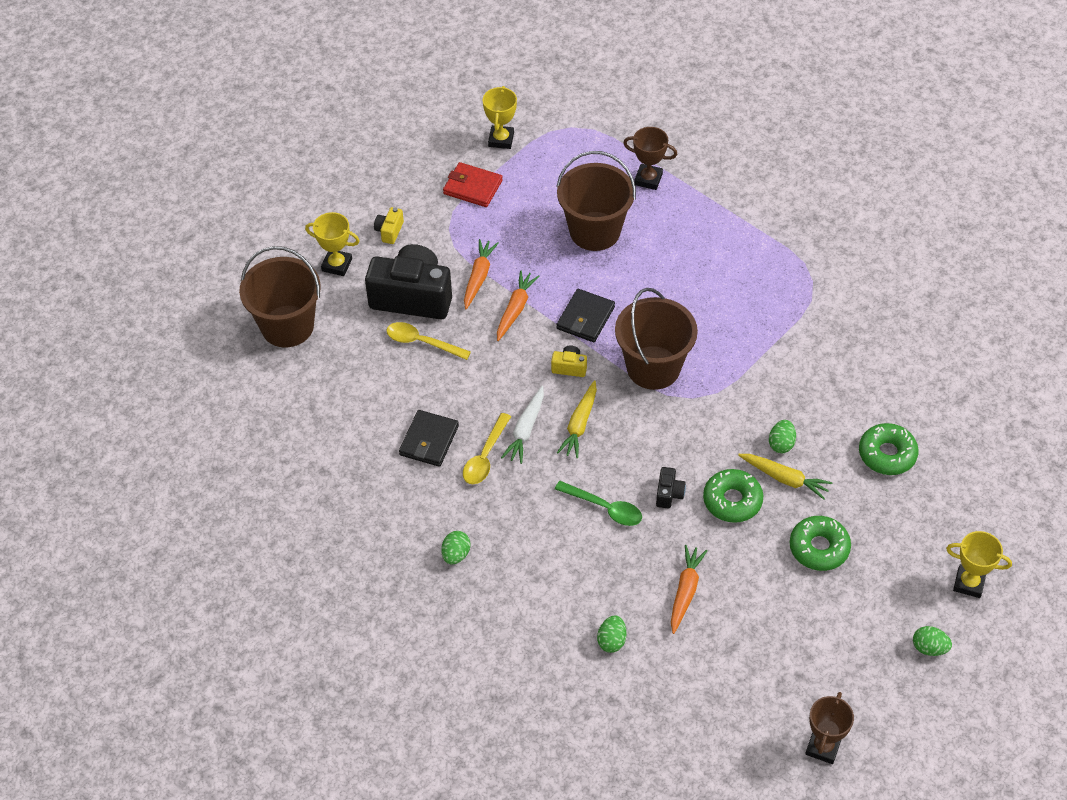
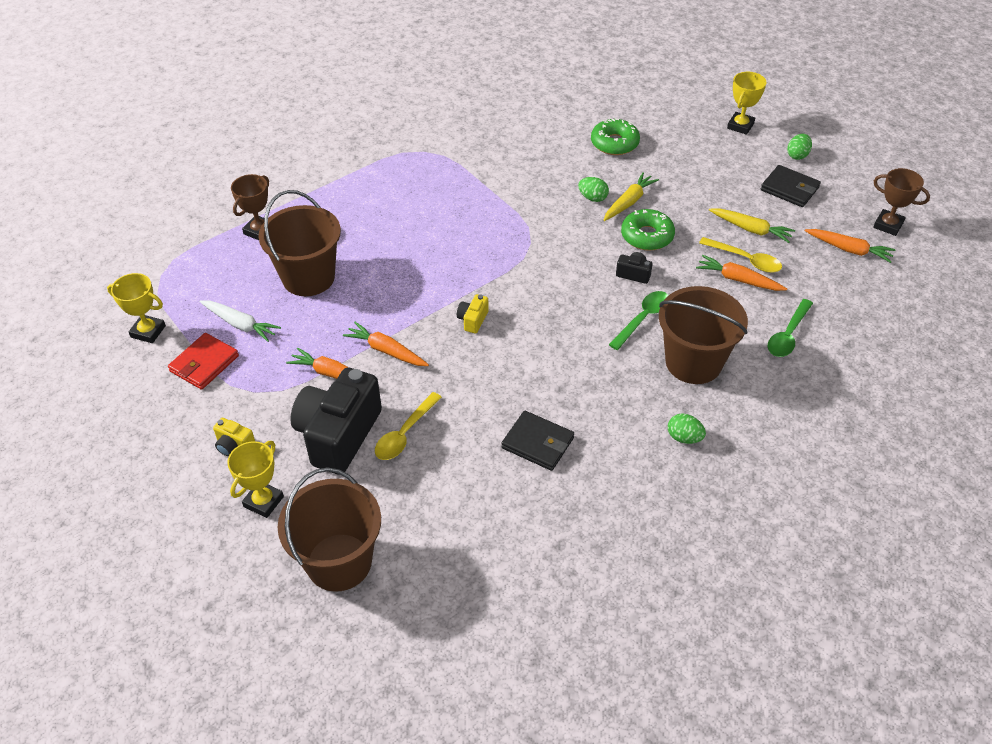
camera: 80 degrees left, 5 degrees down
yellow spoon [463,413,511,484] -> yellow spoon moved to [699,237,782,273]
white carrot [501,386,544,464] -> white carrot moved to [200,300,281,342]
black wallet [556,289,615,342] -> black wallet moved to [761,165,821,207]
yellow carrot [557,380,597,458] -> yellow carrot moved to [709,208,795,243]
green egg [597,615,627,653] -> green spoon [768,299,813,357]
brown bucket [615,288,698,390] -> brown bucket moved to [659,286,748,384]
green donut [790,516,851,571] -> none
none -> orange carrot [805,229,895,263]

